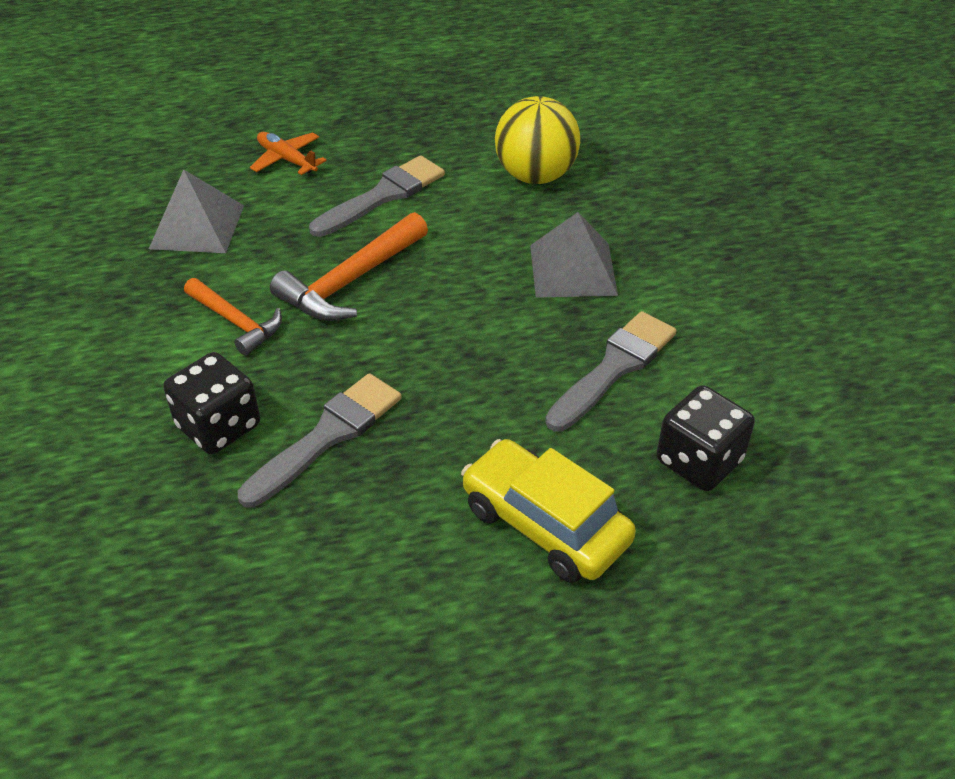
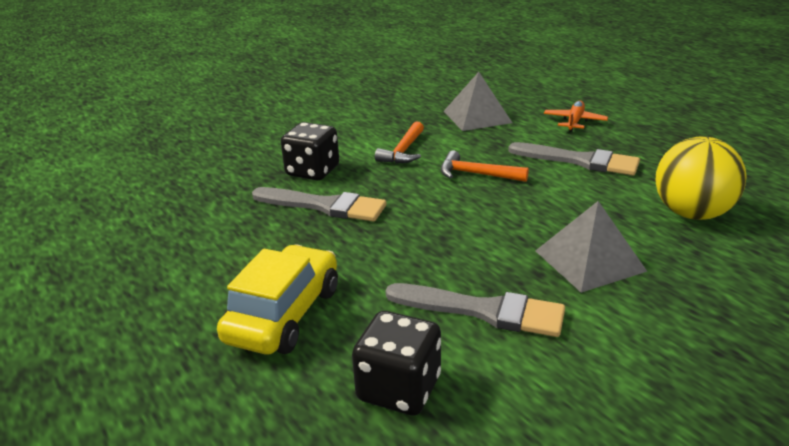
camera: 70 degrees right, 15 degrees down
orange hammer [270,212,428,321] -> orange hammer [441,151,529,182], size x0.66

